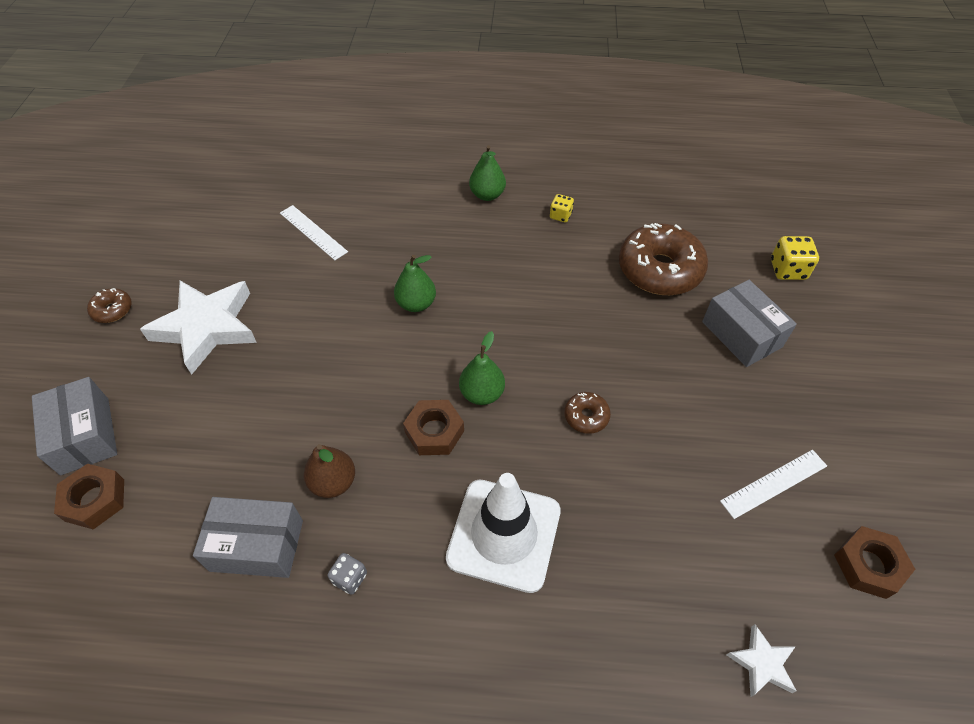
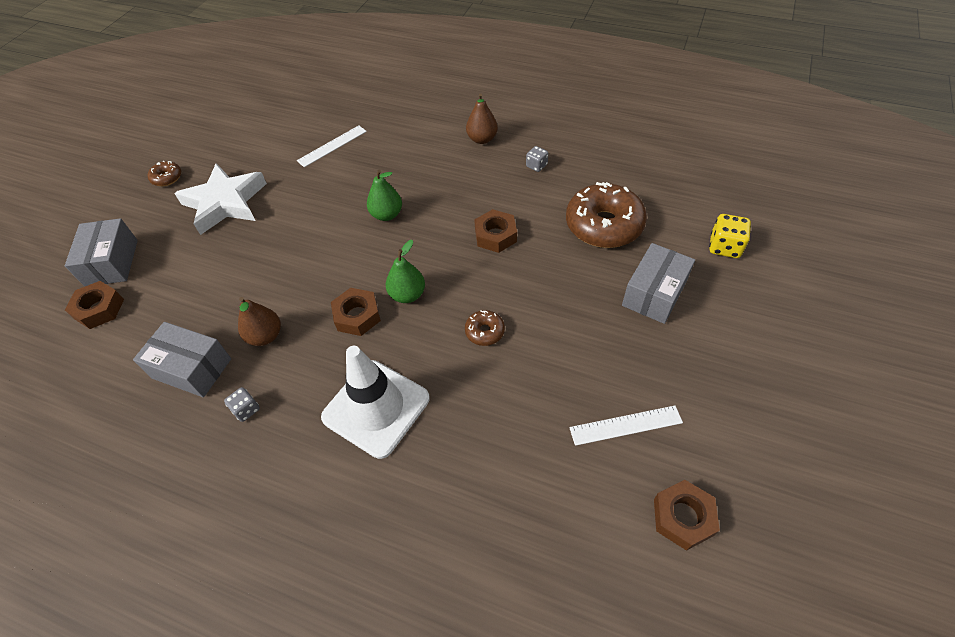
camera: 20 degrees right, 0 degrees up
white ruler [280,205,348,260] -> white ruler turned 75 degrees clockwise [297,125,367,167]
green pear [469,145,506,201] -> brown pear [466,93,498,144]
yellow dice [550,194,574,222] -> grey dice [526,146,548,172]
grey box [702,280,797,367] -> grey box turned 45 degrees clockwise [622,243,695,324]
white star [727,624,797,697] -> none
none -> brown nut [474,209,517,253]

